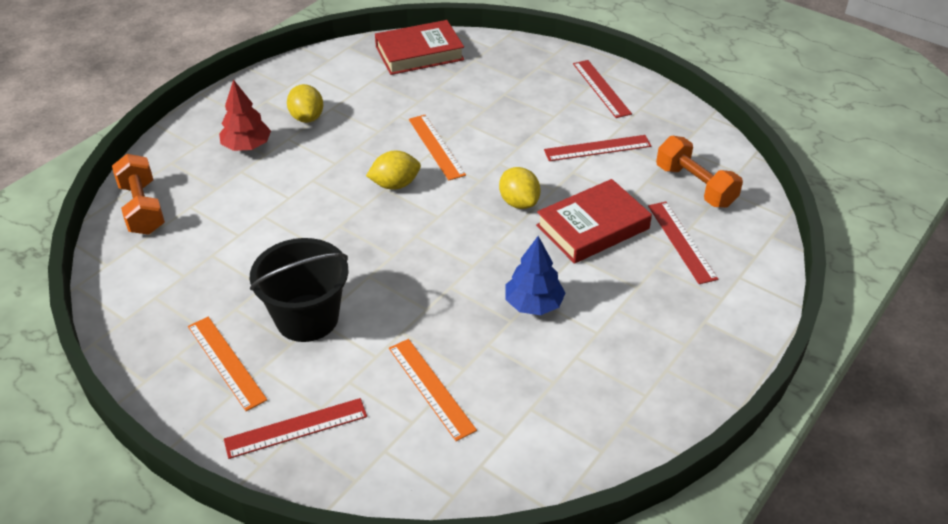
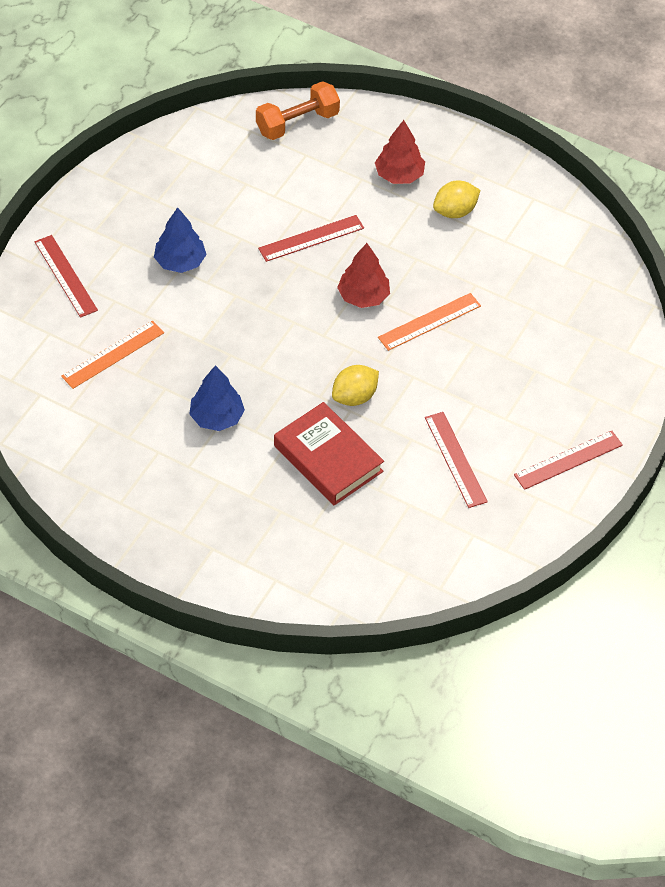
camera: 80 degrees right, 10 degrees up
orange ruler [188,317,267,411] -> none
black bucket [250,238,349,342] -> blue tree [154,207,207,273]
yellow lemon [366,151,421,190] -> red tree [337,243,390,308]
red book [375,20,464,75] -> none
red ruler [648,202,718,284] -> red ruler moved to [258,215,364,262]
orange dumbbell [656,136,743,208] -> none

